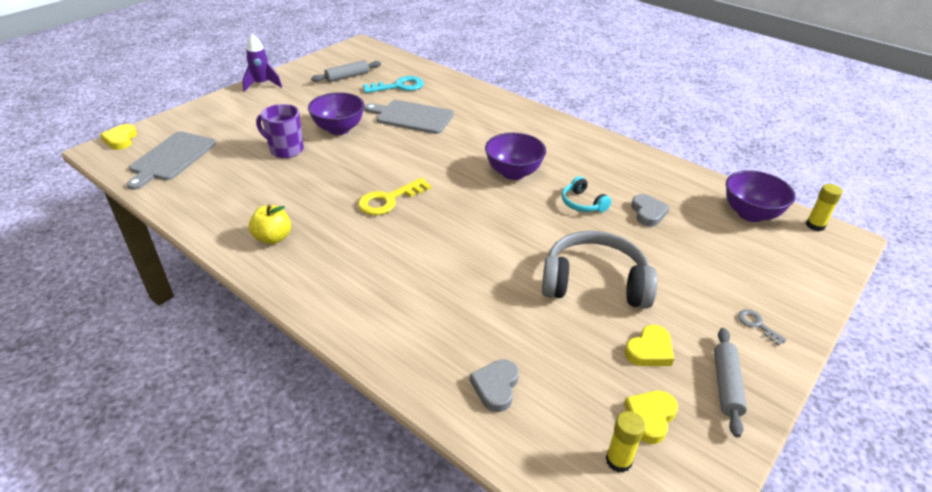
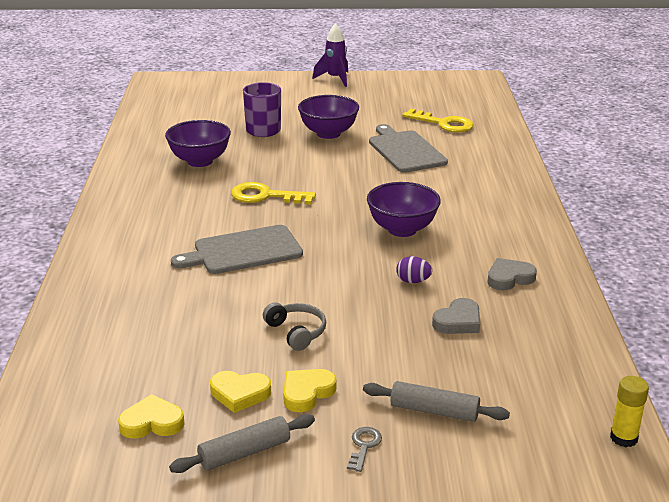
camera: 50 degrees right, 10 degrees down
yellow heart [100,124,137,150] -> yellow heart moved to [283,369,337,412]
grey cutting board [127,131,216,190] -> grey cutting board moved to [171,225,303,274]
yellow apple [249,205,291,244] -> none
grey rolling pin [311,60,381,82] -> grey rolling pin moved to [363,381,510,422]
turquoise key [363,76,424,93] -> yellow key [403,109,474,133]
grey heart [470,359,519,412] -> grey heart moved to [487,258,537,291]
grey headphones [542,231,657,309] -> grey headphones [263,302,326,351], size x0.50
turquoise headphones [562,176,611,212] -> purple egg [396,256,432,283]
yellow glue stick [606,411,645,473] -> none
purple bowl [726,170,796,222] -> purple bowl moved to [165,120,231,167]

